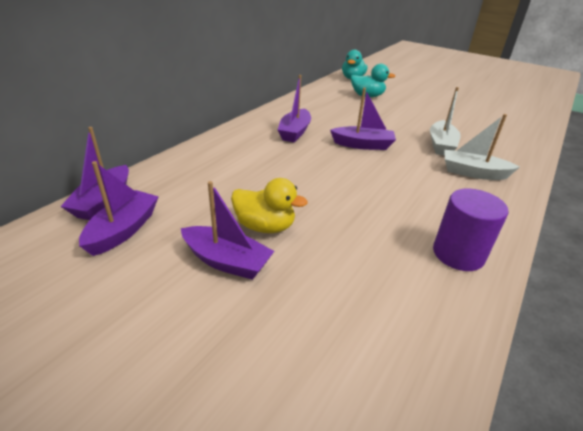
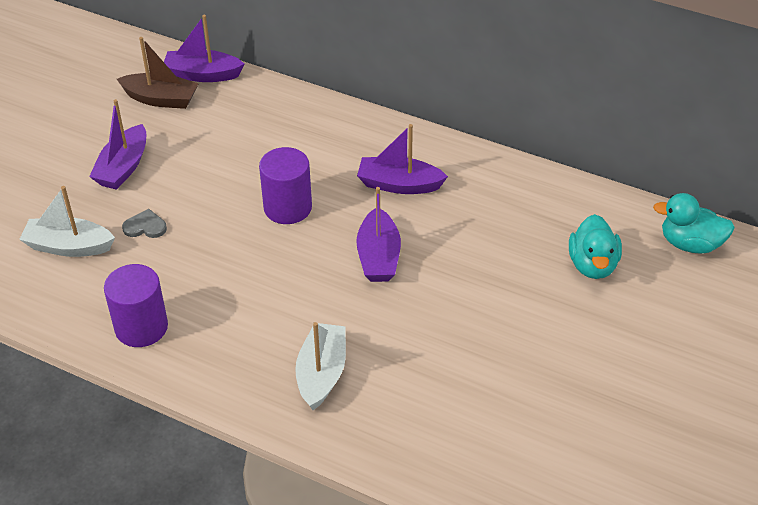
camera: 85 degrees right, 10 degrees up
purple boat [79,161,159,256] -> brown boat [117,37,199,109]
yellow duck [231,178,308,233] -> none
white boat [430,87,461,156] -> white boat moved to [19,186,115,257]
none -> grey heart [122,209,167,238]
none -> purple cylinder [259,147,312,224]

